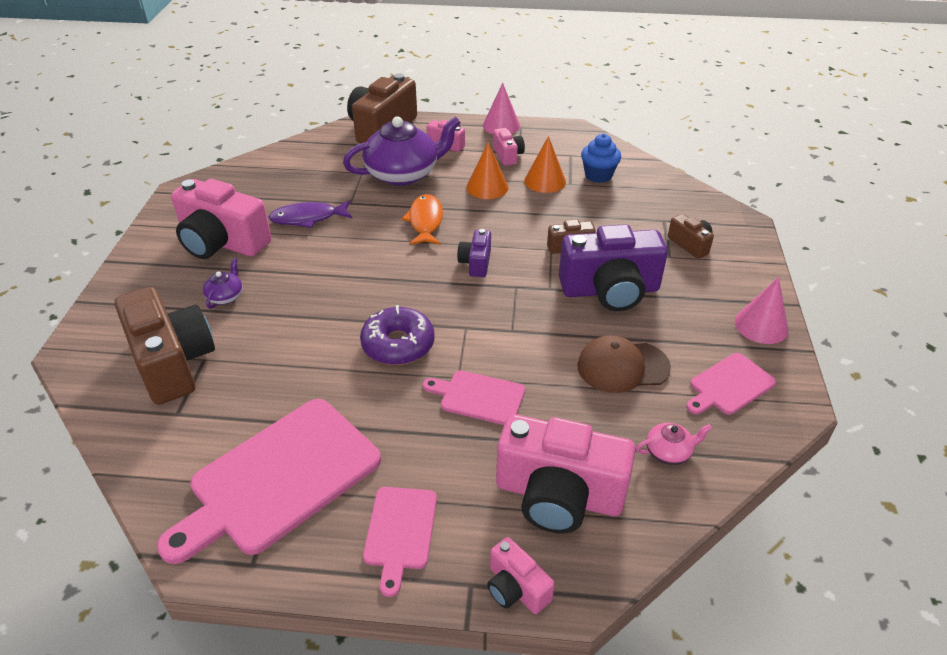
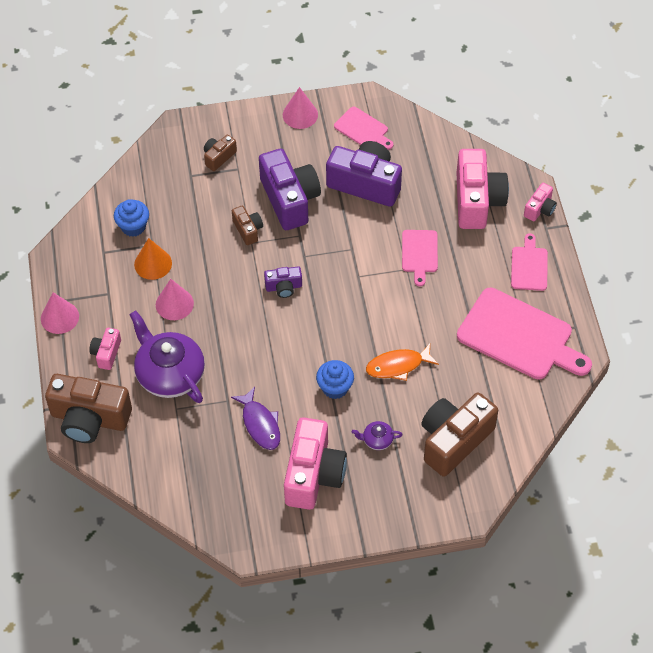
camera: 105 degrees left, 15 degrees up
purple donut [360,305,435,365] -> none
pink cutting board [363,487,437,597] -> pink cutting board turned 75 degrees counterclockwise [511,233,548,291]
orange fish [402,194,443,245] -> orange fish moved to [366,344,439,381]
orange cone [466,142,508,199] -> pink cone [156,279,194,320]
pink camera [493,128,525,166] -> none
brown cap [577,335,671,393] -> purple camera [326,141,402,207]
pink teapot [636,423,712,465] -> none
none -> blue cupcake [316,360,354,399]

